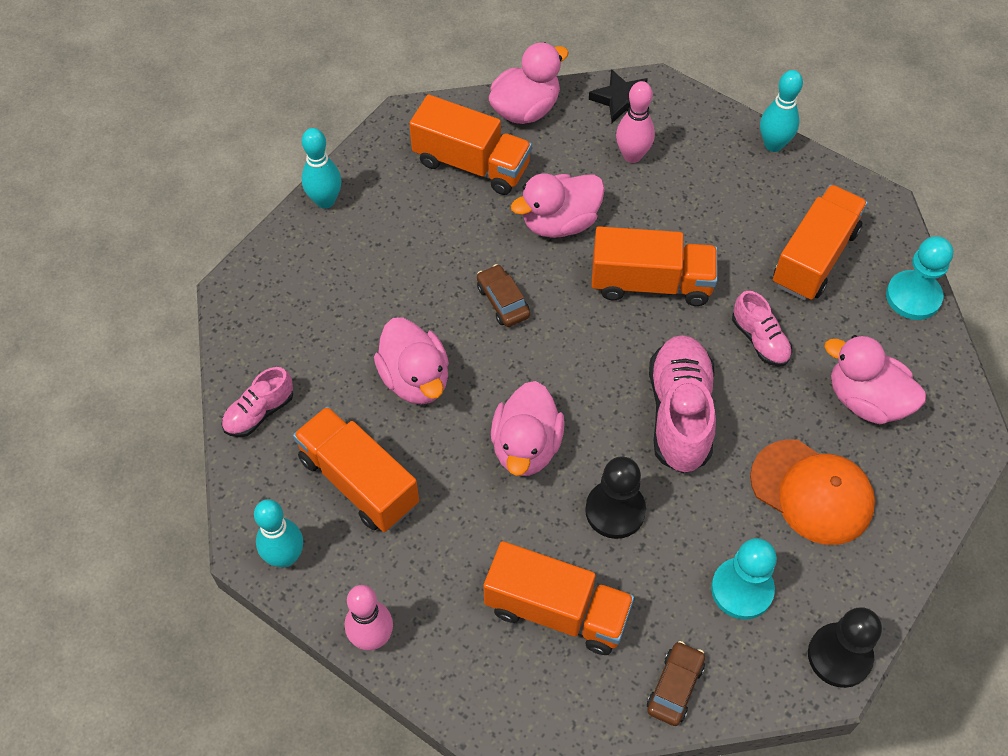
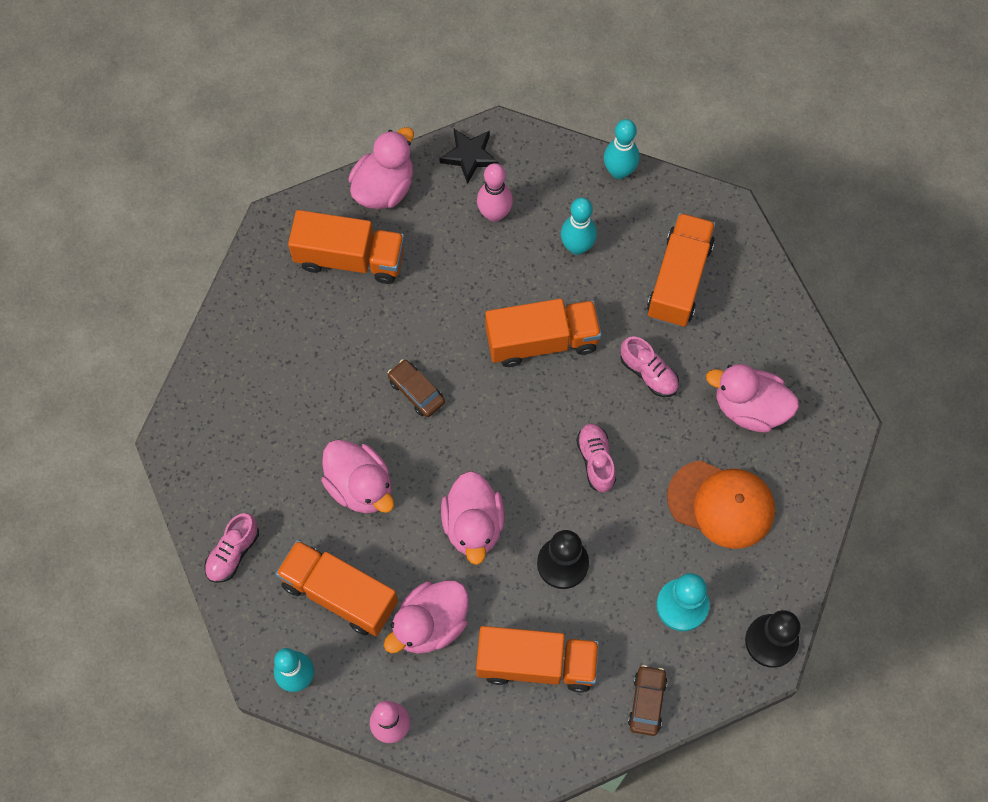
camera: 15 degrees left, 10 degrees up
turquoise bowling pin [301,128,341,209] -> turquoise bowling pin moved to [561,198,597,255]
pink duck [511,173,605,238] -> pink duck moved to [384,580,469,654]
pink shoe [649,335,716,473] -> pink shoe [576,423,616,492], size x0.55
turquoise pawn [886,236,953,320] -> none

